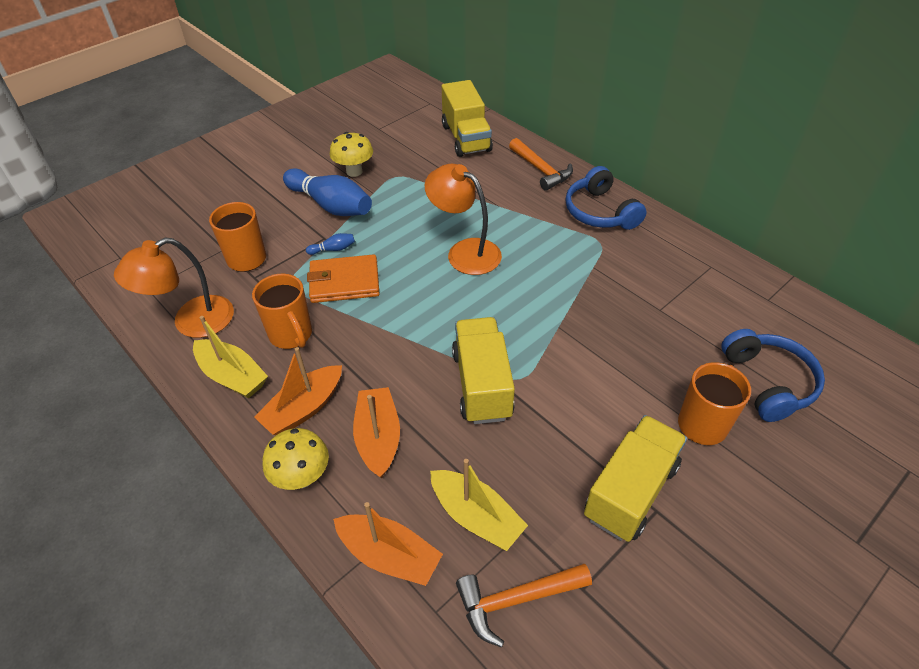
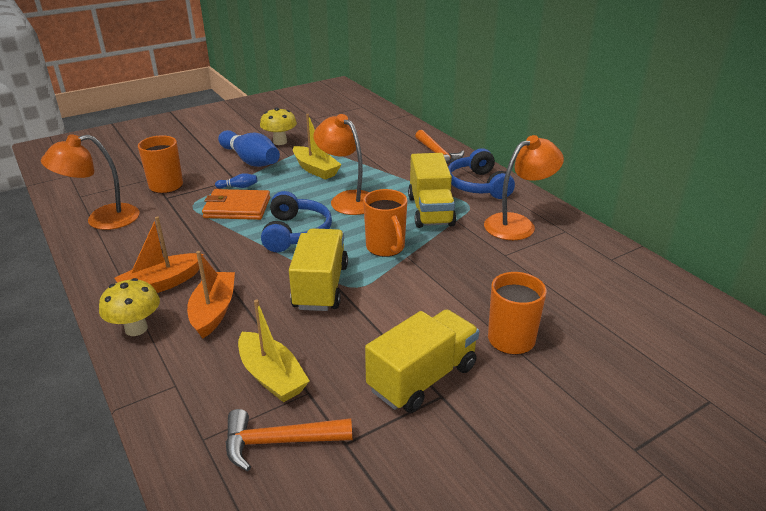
camera: 10 degrees right, 15 degrees down
yellow boat [193,316,268,398] -> yellow boat moved to [293,114,342,180]
orange mug [252,274,312,349] -> orange mug moved to [363,189,407,257]
orange boat [333,502,443,586] -> none
yellow truck [441,80,493,157] -> yellow truck moved to [408,153,456,228]
blue headphones [721,329,825,422] -> blue headphones moved to [261,191,332,252]
none -> orange lamp [484,135,564,240]

